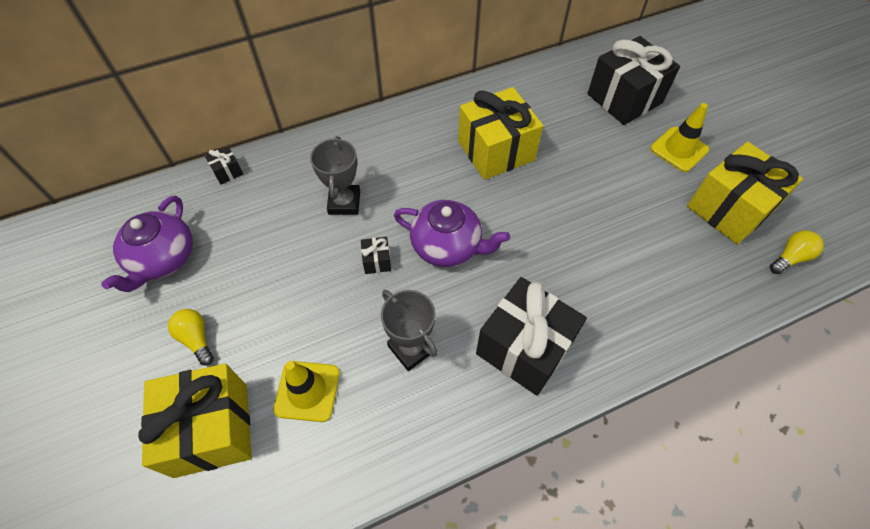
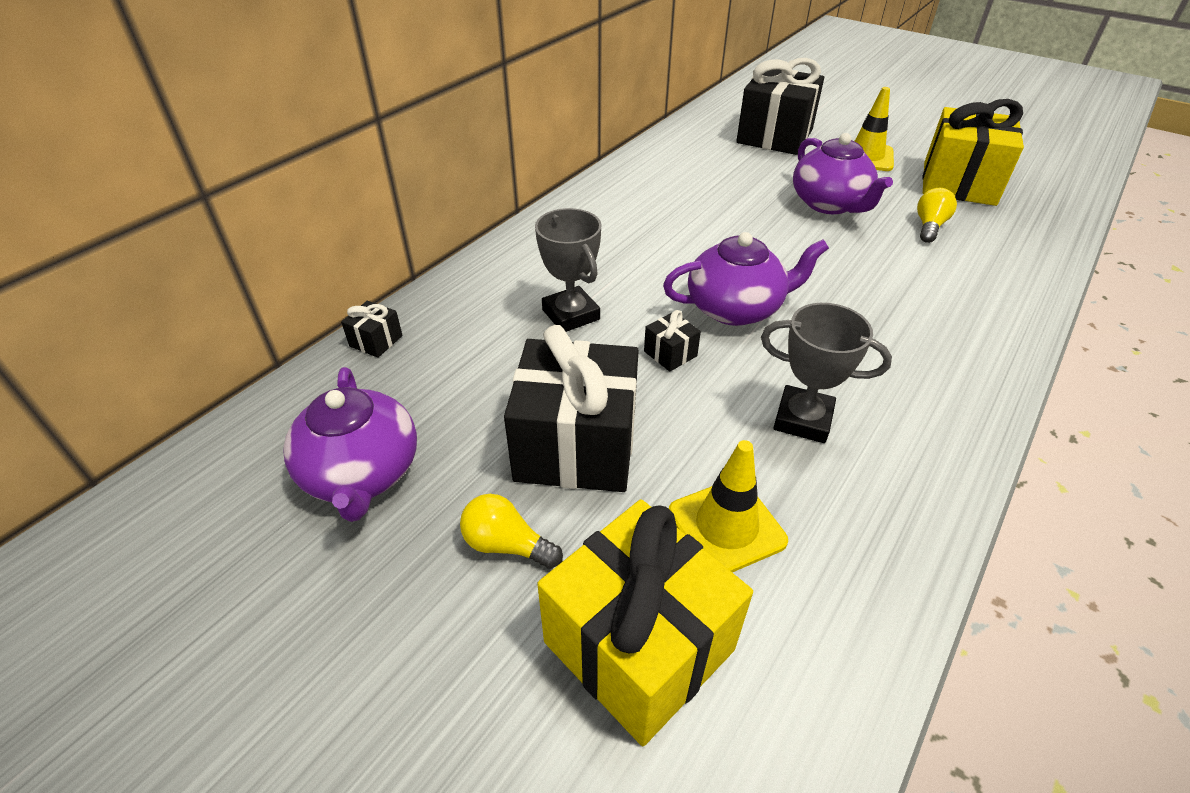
camera: 30 degrees left, 15 degrees down
yellow gift [458,87,543,180] -> none
black gift [476,277,587,396] -> black gift moved to [504,325,639,492]
yellow light bulb [770,230,824,274] -> yellow light bulb moved to [917,188,957,243]
none -> purple teapot [793,133,893,214]

